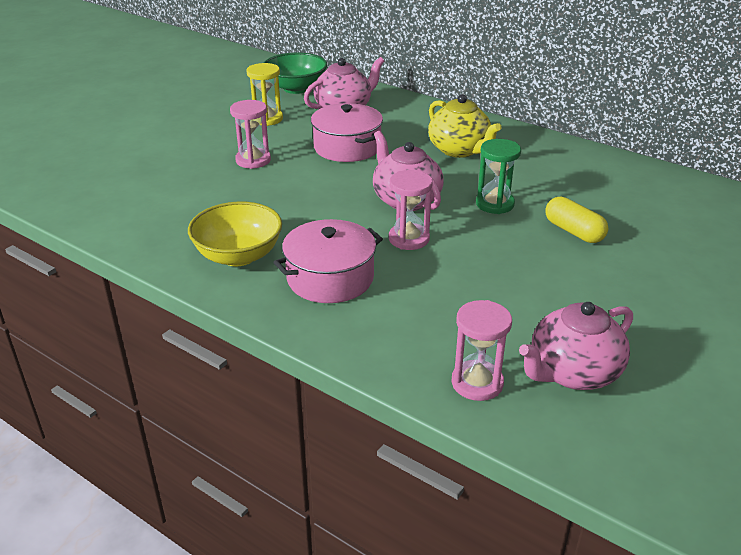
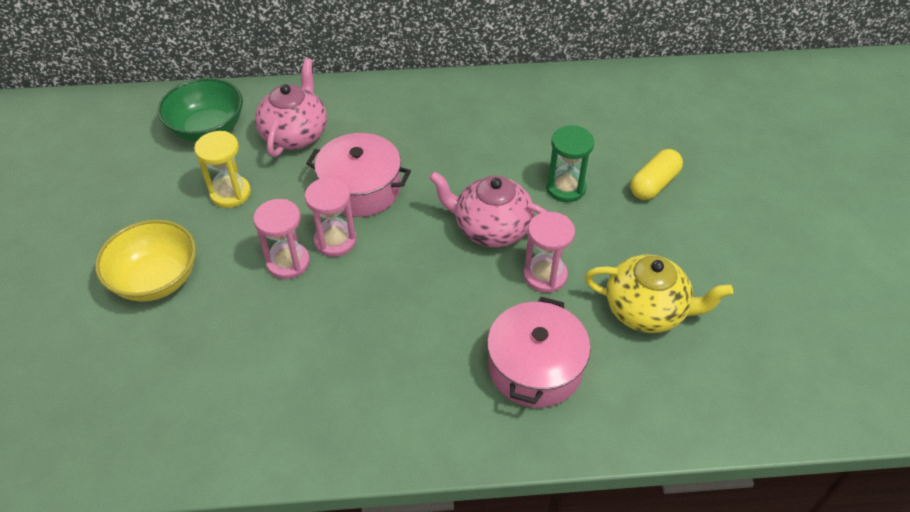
camera: 40 degrees left, 15 degrees up
yellow bowl [188,202,282,266] -> yellow bowl moved to [95,220,196,302]
yellow teapot [428,94,501,158] -> yellow teapot moved to [585,254,733,333]
pink hourglass [451,300,512,401] -> pink hourglass moved to [305,178,356,257]
pink teapot [519,302,633,390] -> none
yellow capsule [545,197,608,243] -> yellow capsule turned 60 degrees counterclockwise [630,149,683,200]

